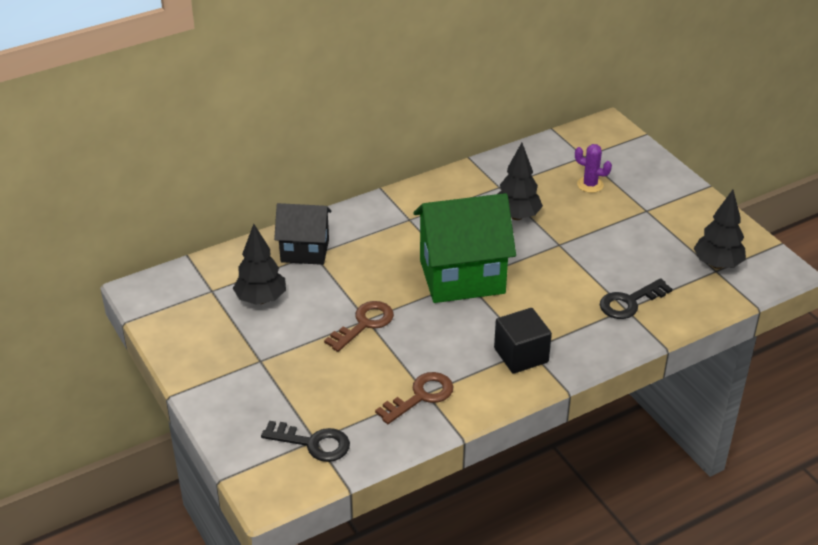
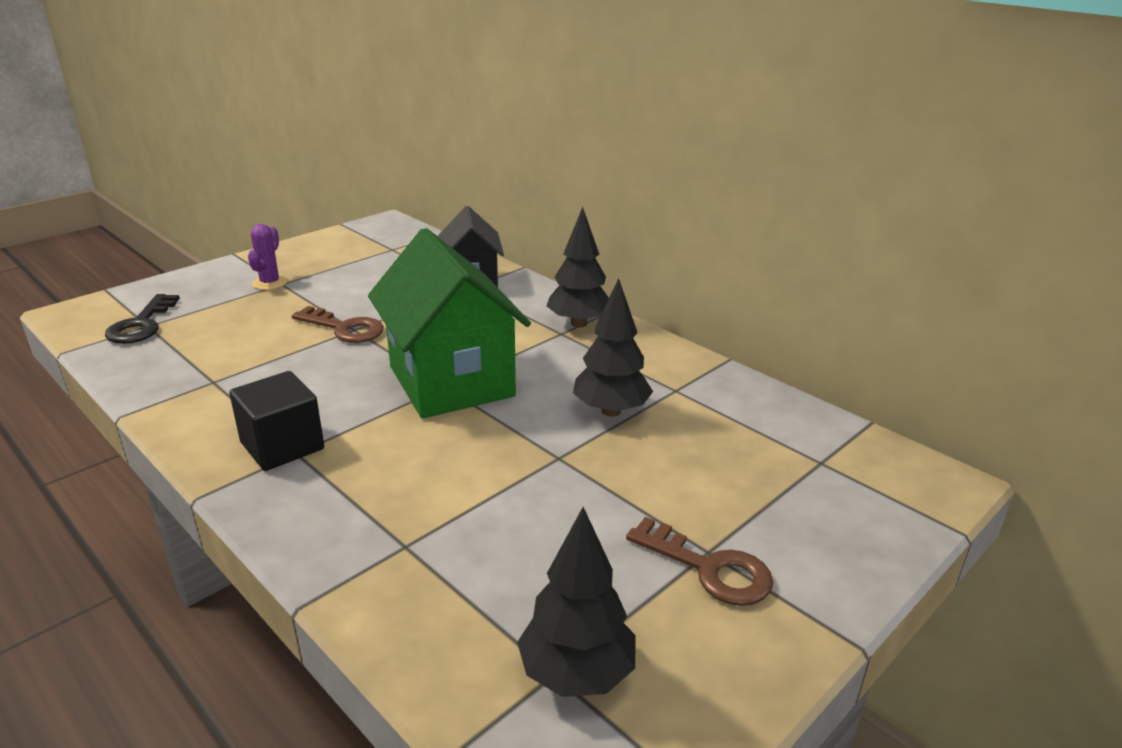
camera: 75 degrees right, 10 degrees down
black tree [233,224,286,305] -> black tree moved to [546,207,609,328]
brown key [375,372,453,424] -> brown key moved to [626,517,773,606]
purple cactus [575,144,612,193] -> purple cactus moved to [248,224,287,290]
black key [600,278,672,319] -> none

